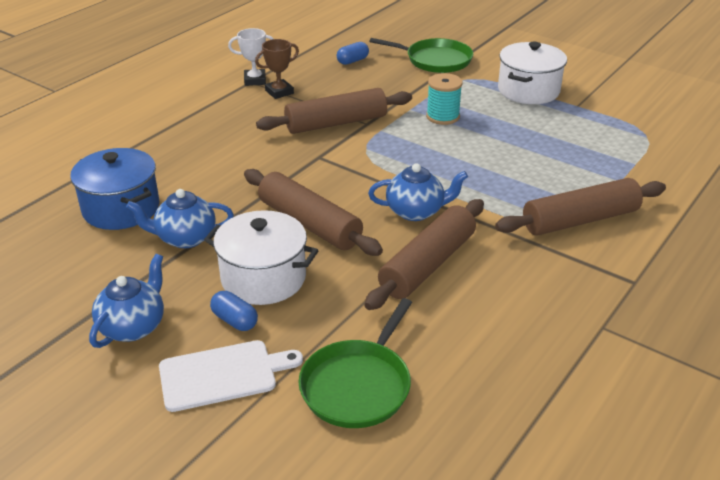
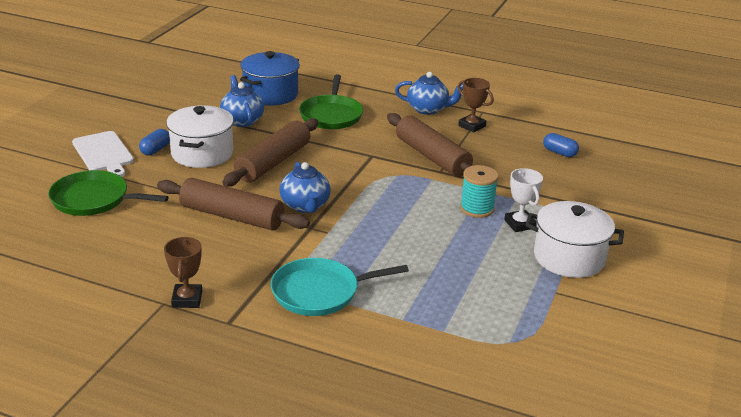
camera: 75 degrees right, 5 degrees down
blue teapot [89,254,164,348] -> blue teapot moved to [395,72,463,115]
white trophy [228,28,274,86] -> white trophy moved to [504,168,543,232]
green pan [369,38,473,73] -> green pan moved to [299,74,363,129]
brown rolling pin [495,178,666,236] -> turquoise pan [271,258,409,316]
none -> brown trophy [164,237,202,308]

